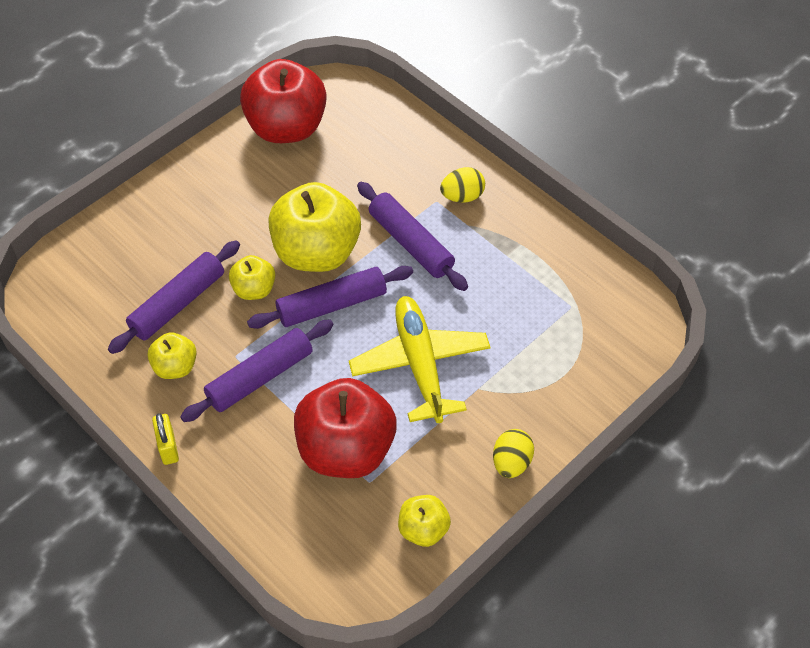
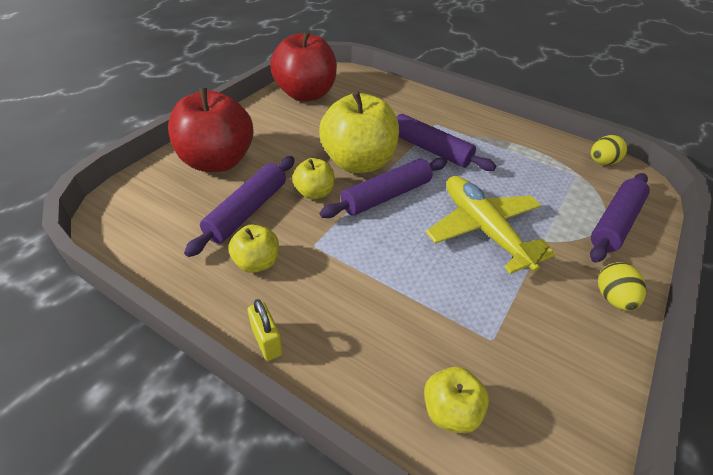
camera: 15 degrees left, 10 degrees down
purple rolling pin [180,319,334,422] -> purple rolling pin moved to [590,173,650,263]
red apple [294,378,397,478] -> red apple moved to [168,88,254,172]
yellow apple [398,495,451,547] -> yellow apple moved to [424,367,489,433]
yellow egg [440,167,485,203] -> yellow egg moved to [591,135,627,165]

